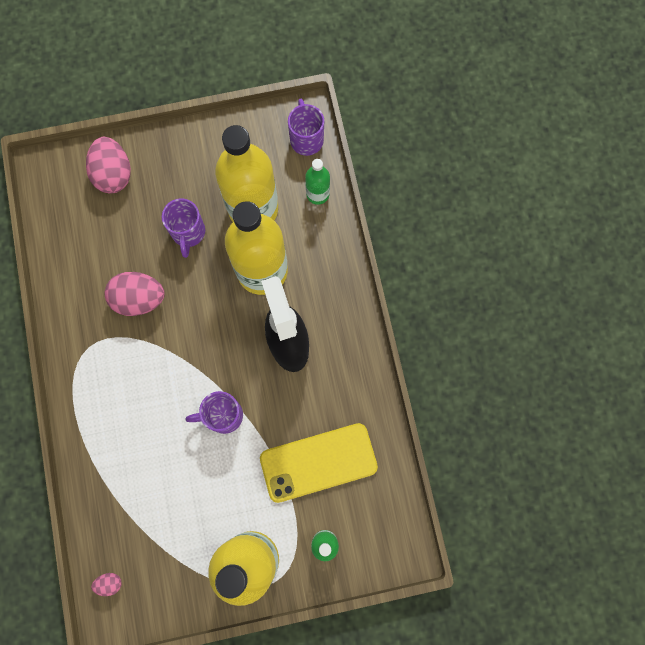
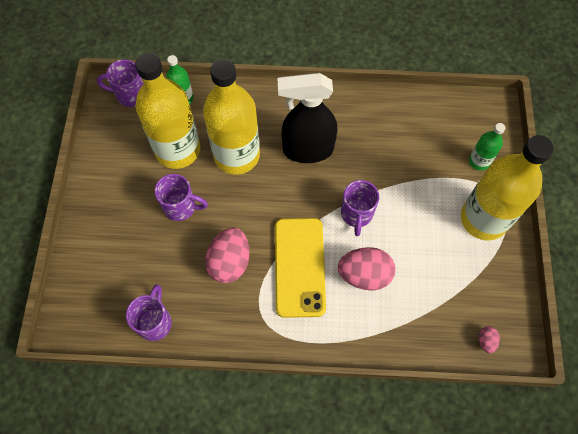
camera: 75 degrees left, 10 degrees down
pink egg [86,137,131,194] -> pink egg moved to [338,247,395,291]
yellow phone [260,423,378,503] -> yellow phone moved to [275,218,326,318]
none -> purple mug [126,284,172,341]

